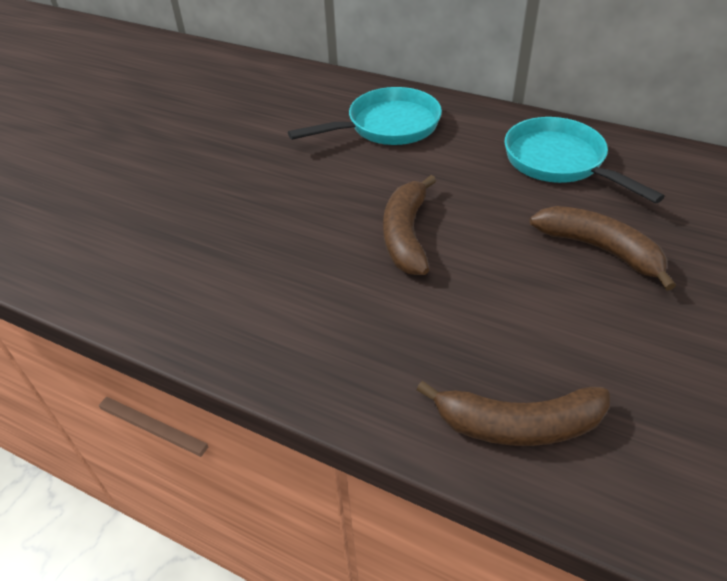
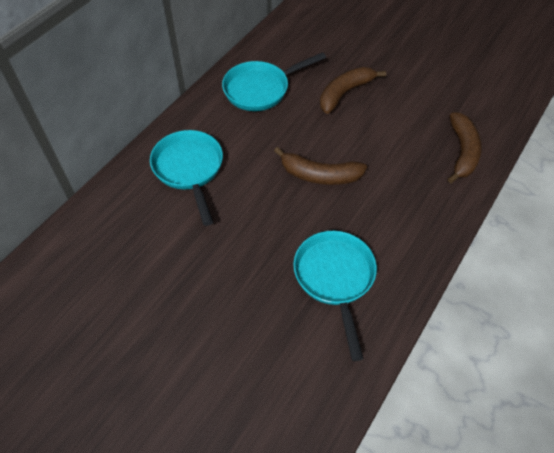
camera: 85 degrees left, 10 degrees up
none -> turquoise pan [293,231,377,361]

